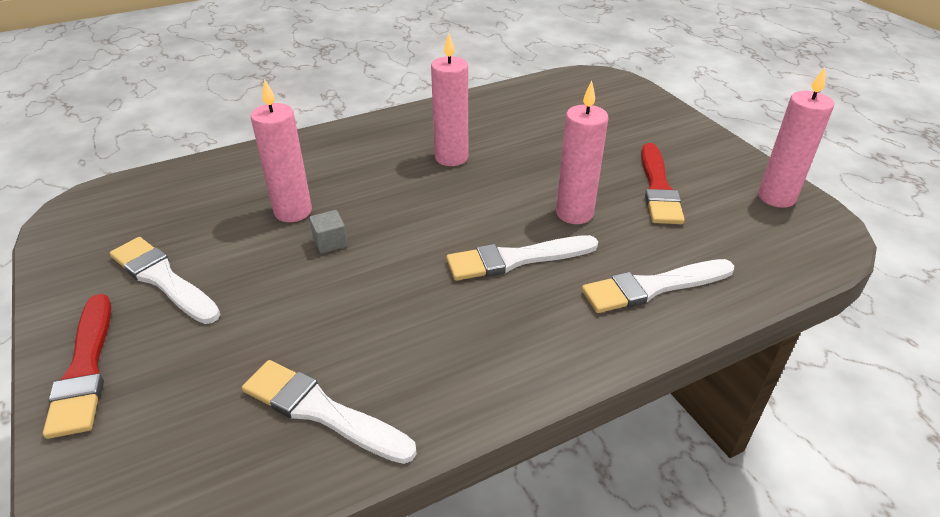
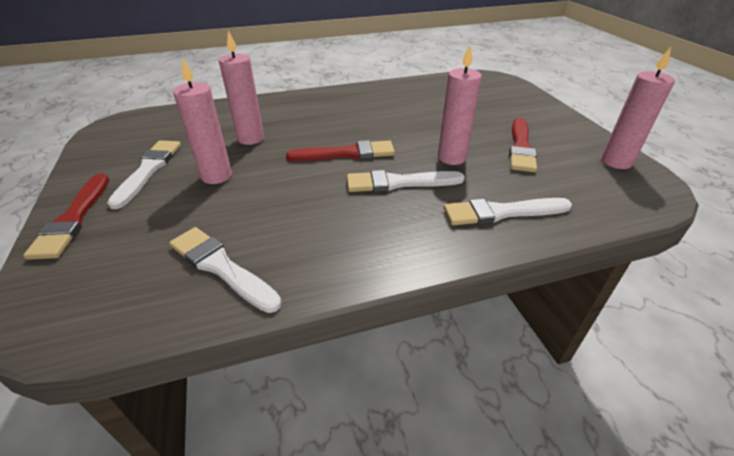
camera: 10 degrees right, 0 degrees up
white brush [110,237,220,324] -> white brush turned 45 degrees clockwise [107,140,181,209]
grey cube [309,210,348,254] -> none
pink candle [431,33,468,166] -> pink candle moved to [173,57,232,184]
none -> red brush [286,140,395,161]

